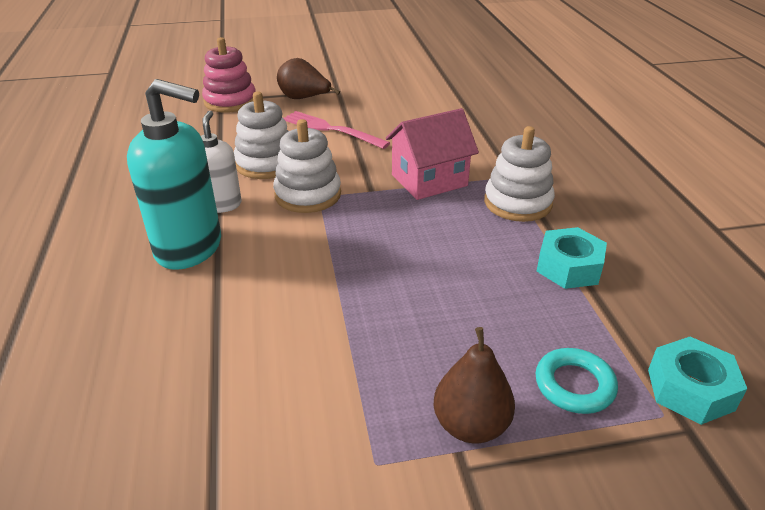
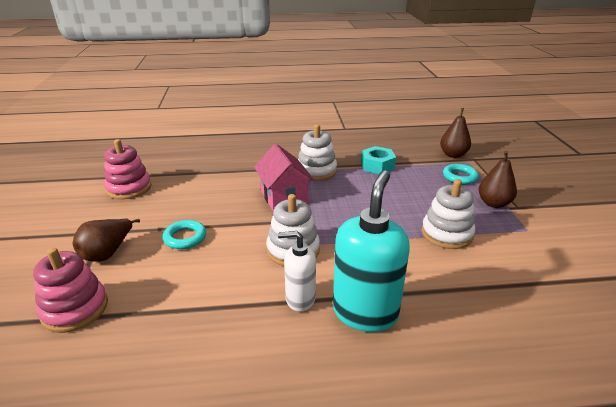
camera: 85 degrees left, 5 degrees down
white stacking toy [234,91,289,179] -> white stacking toy moved to [422,179,475,249]
pink fork [284,111,390,149] -> turquoise ring [163,220,206,249]
turquoise nut [648,337,747,425] -> brown pear [440,108,471,158]
none -> pink stacking toy [104,139,151,199]

